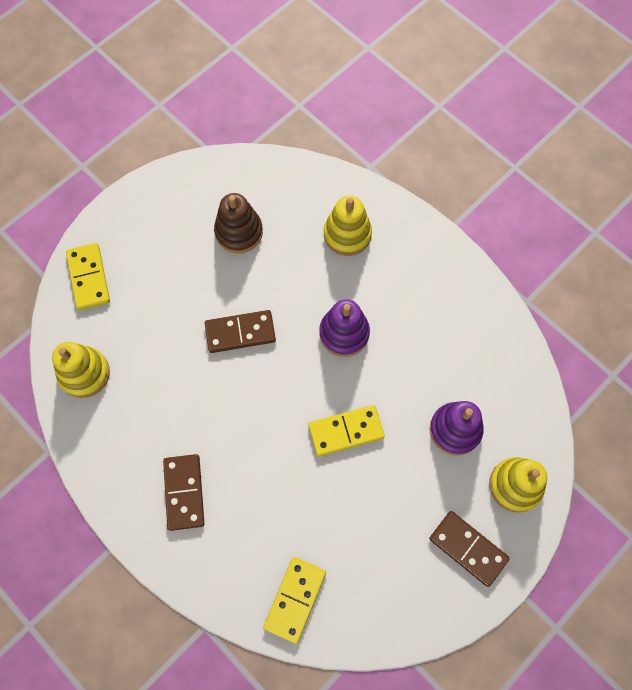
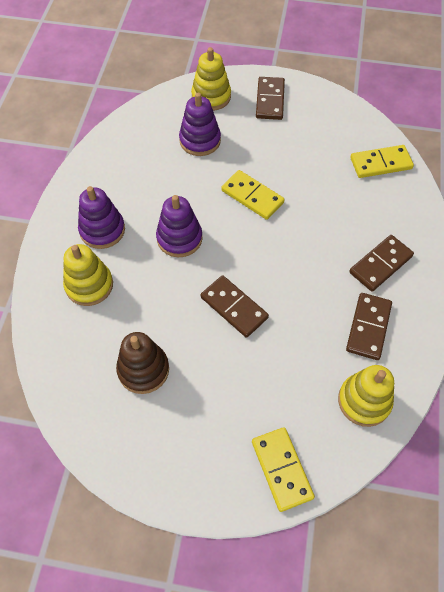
camera: 125 degrees left, 10 degrees down
yellow domino [66,243,110,310] -> yellow domino turned 60 degrees counterclockwise [252,427,315,512]
none -> purple stacking toy [78,186,125,249]
none -> brown domino [346,293,392,360]

